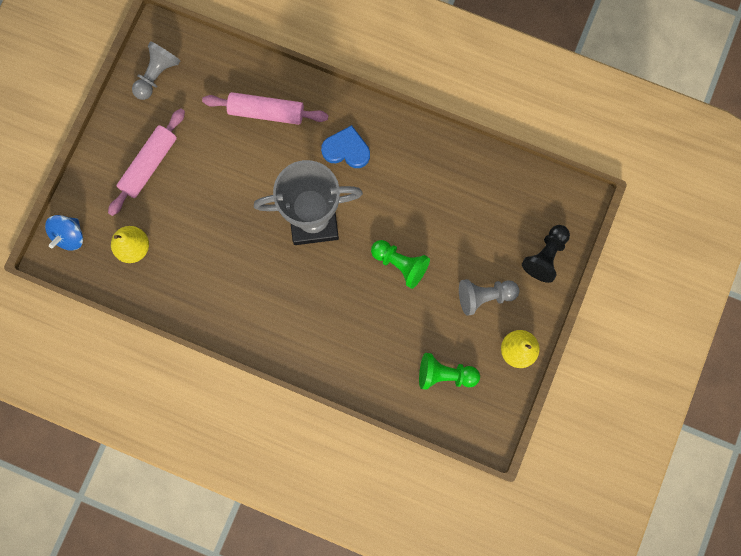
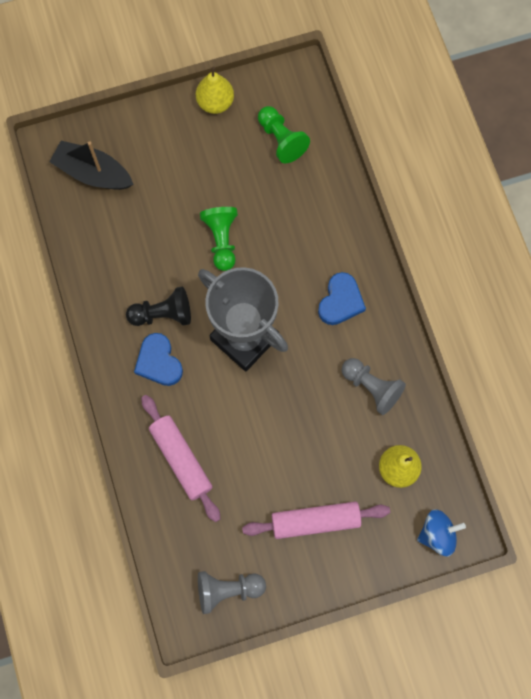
camera: 130 degrees left, 5 degrees down
grey pawn [459,279,519,316] -> grey pawn moved to [342,358,406,415]
black pawn [522,225,570,283] -> black pawn moved to [126,287,191,326]
none -> black boat [49,141,134,190]
none -> blue heart [318,272,366,325]

